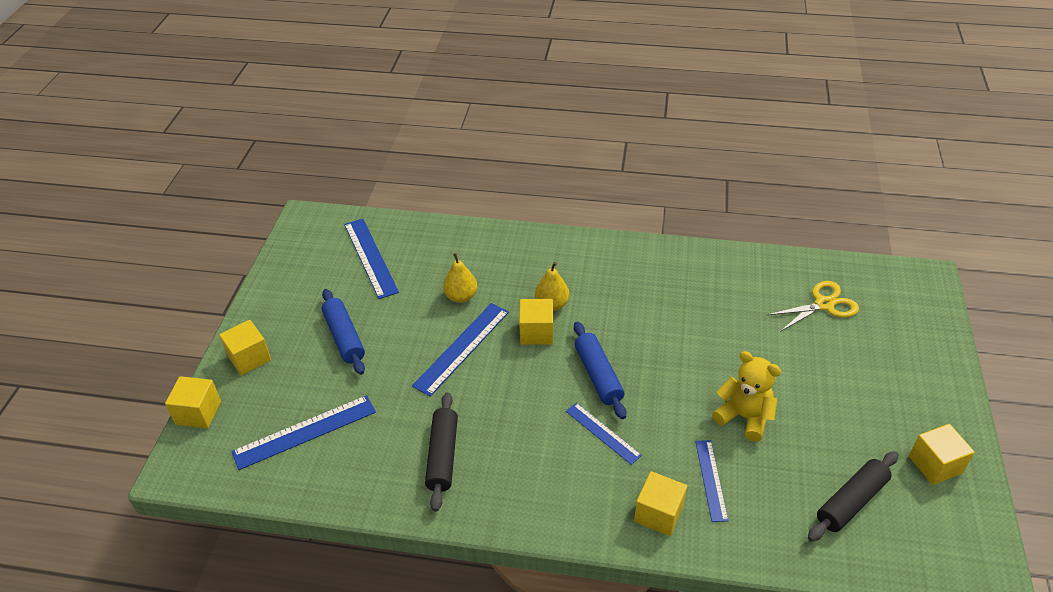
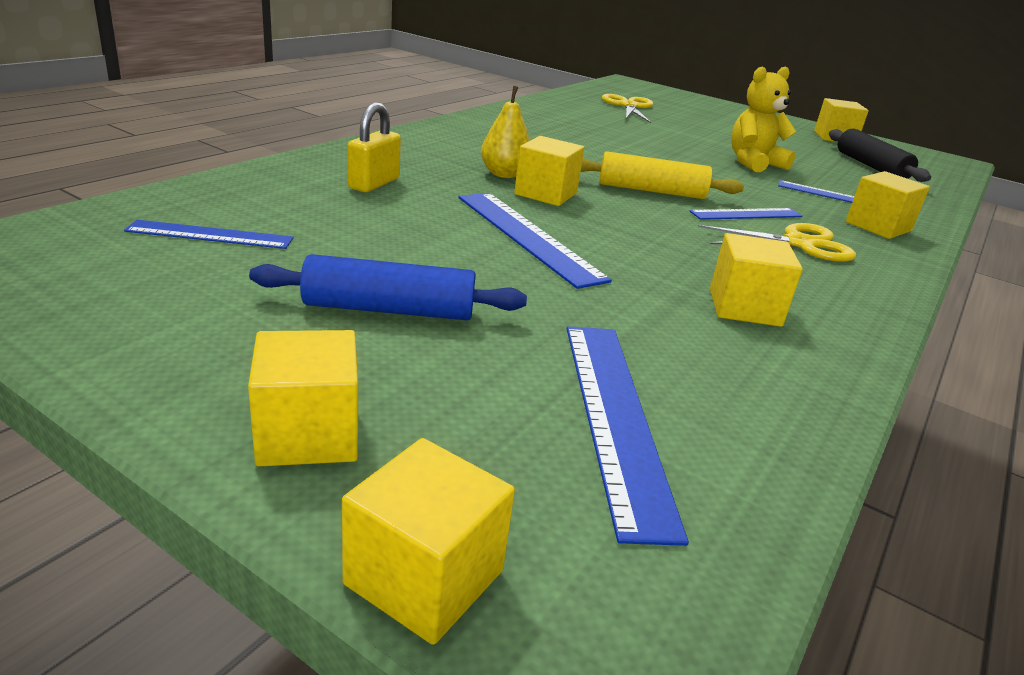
camera: 70 degrees left, 15 degrees down
blue ruler [344,219,399,299] -> blue ruler [124,220,293,249], size x0.63
black rolling pin [425,392,458,512] -> yellow cube [710,233,803,327]
yellow pear [443,253,477,303] -> none
blue rolling pin [574,322,626,419] -> yellow rolling pin [581,151,744,199]
none -> yellow padlock [347,102,401,192]
none -> yellow scissors [698,223,856,262]

